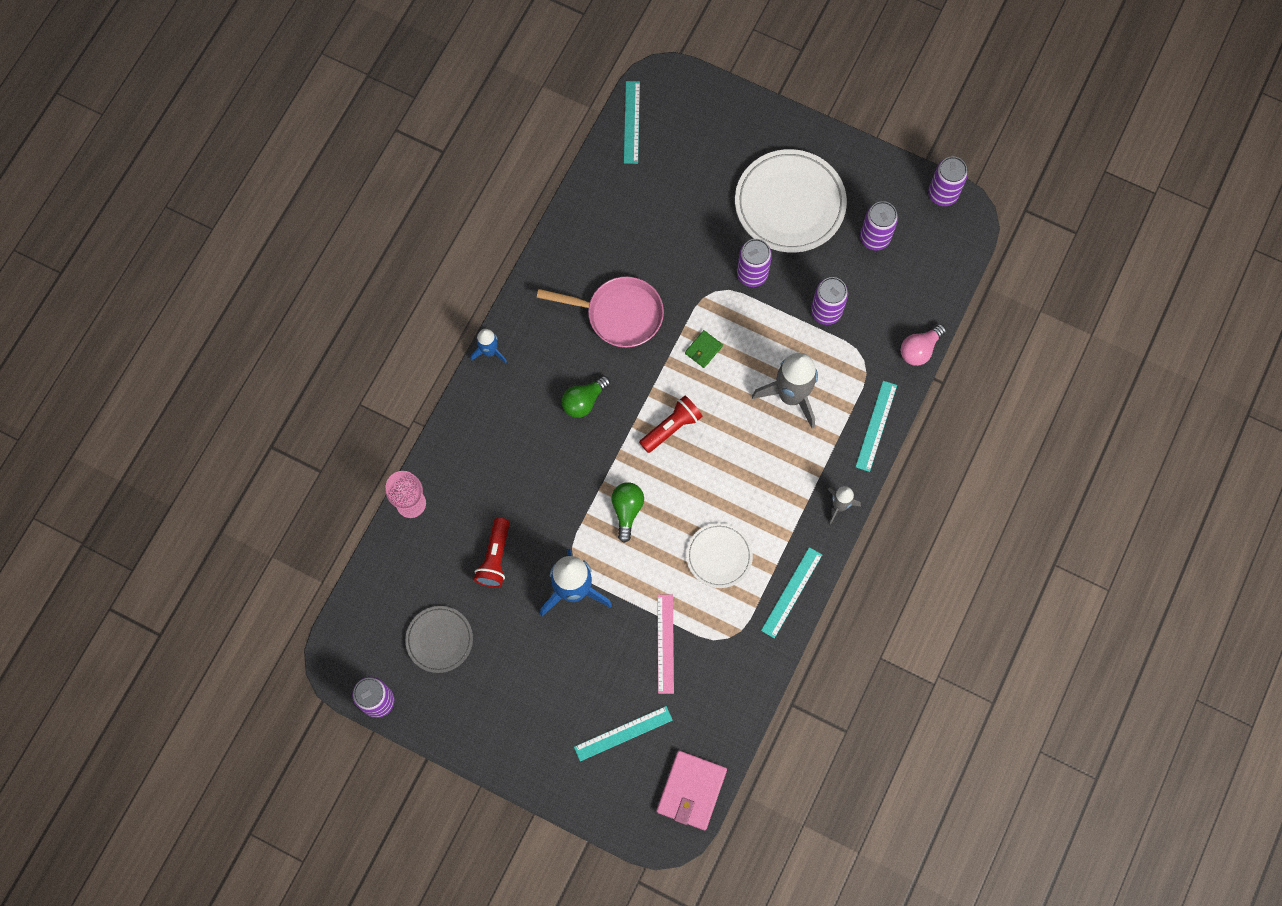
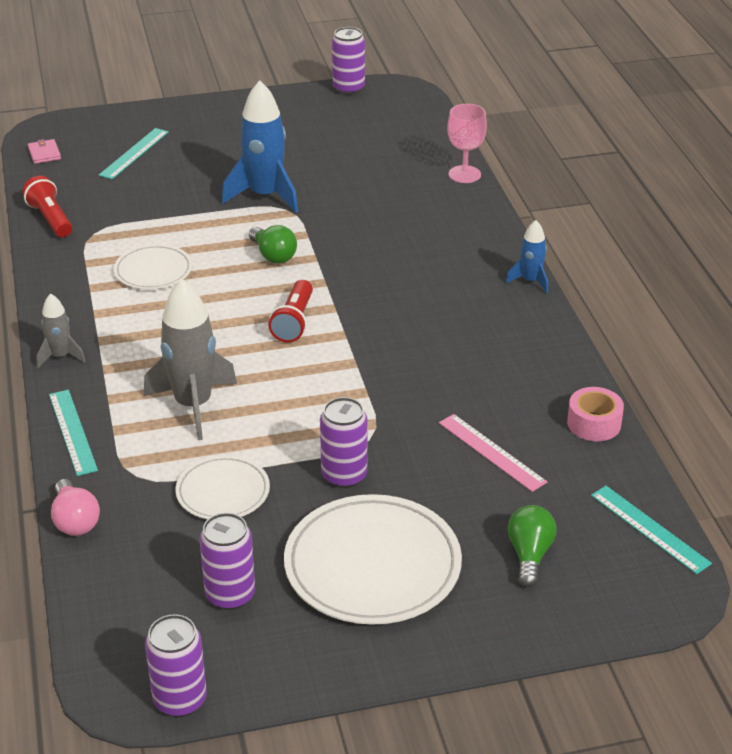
camera: 140 degrees right, 35 degrees down
grey plate [405,606,473,673] -> none
red flashlight [474,518,510,587] -> red flashlight moved to [22,176,72,237]
pink pan [537,277,664,348] -> none
green light bulb [562,376,610,418] -> green light bulb moved to [508,505,556,588]
pink wallet [656,751,727,830] -> pink wallet [28,139,61,164], size x0.51
pink ruler [657,595,674,694] -> pink ruler moved to [439,414,547,492]
green wallet [685,330,723,368] -> none
turquoise ruler [761,547,822,638] -> none
purple can [811,277,848,325] -> white plate [176,455,270,519]
pink light bulb [901,324,946,366] -> pink light bulb turned 150 degrees clockwise [51,479,100,536]
none -> pink tape [567,387,624,441]

